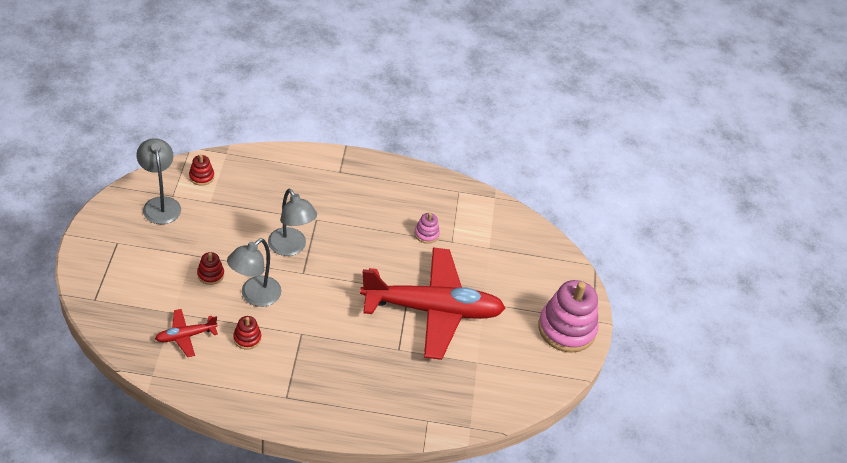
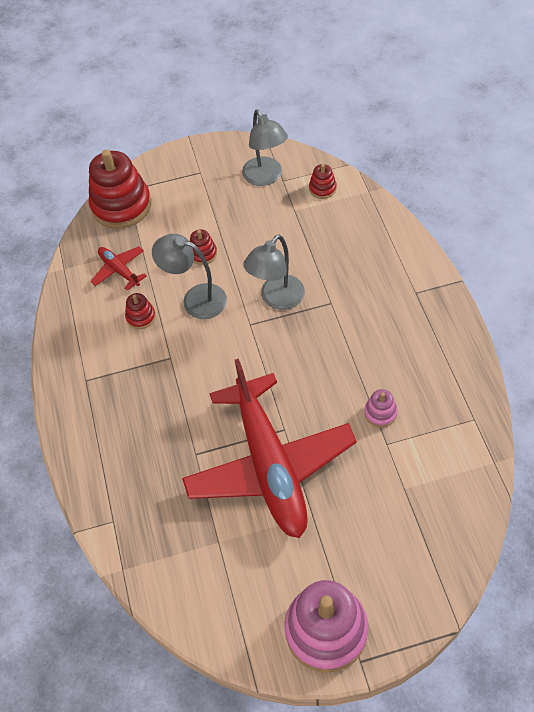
camera: 80 degrees right, 10 degrees up
grey lamp [136,138,181,224] -> grey lamp turned 105 degrees clockwise [242,109,288,186]
none -> red stacking toy [89,150,151,229]

